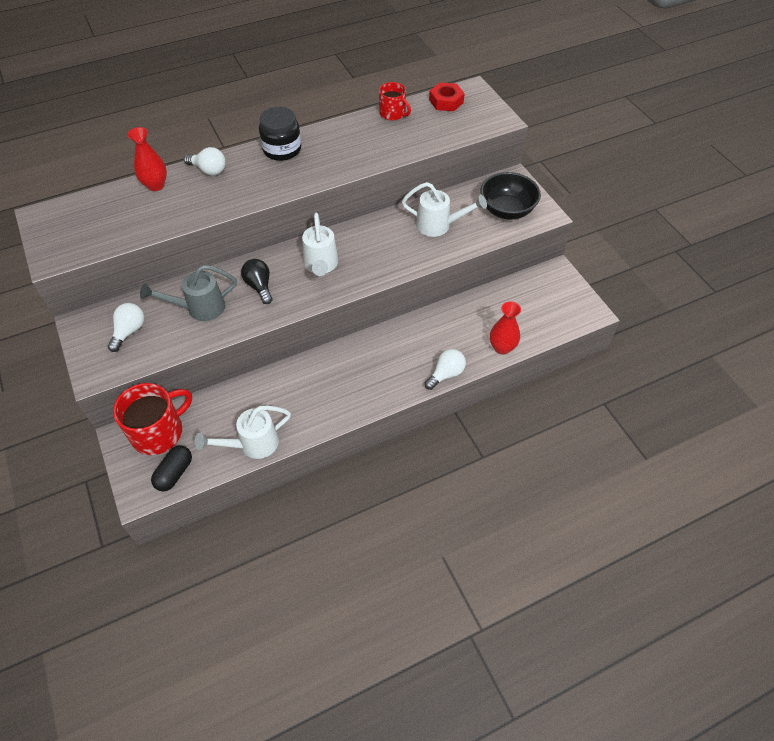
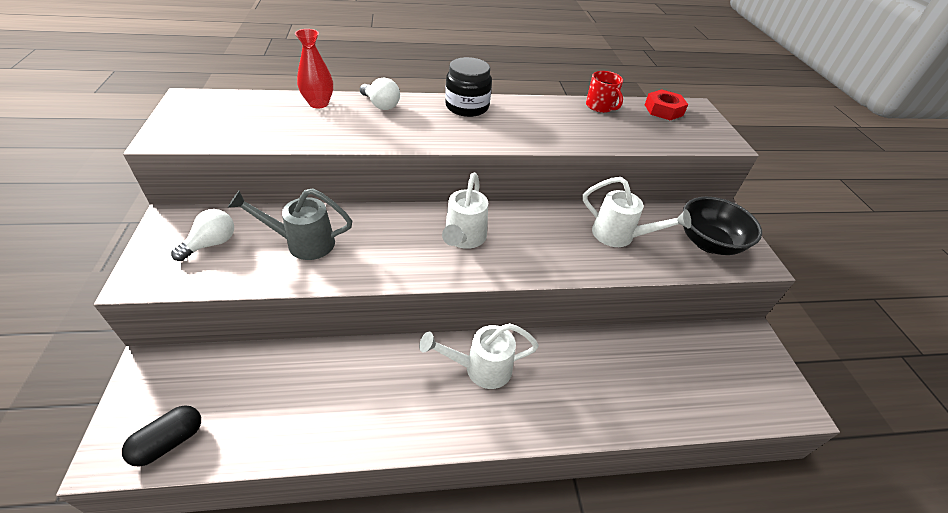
camera: 15 degrees right, 10 degrees down
red mug [113,383,192,455] -> none
white watering can [195,405,291,459] -> white watering can moved to [419,323,539,389]
black light bulb [241,259,273,304] -> none
white light bulb [425,349,466,390] -> none
red vase [490,301,521,354] -> none

